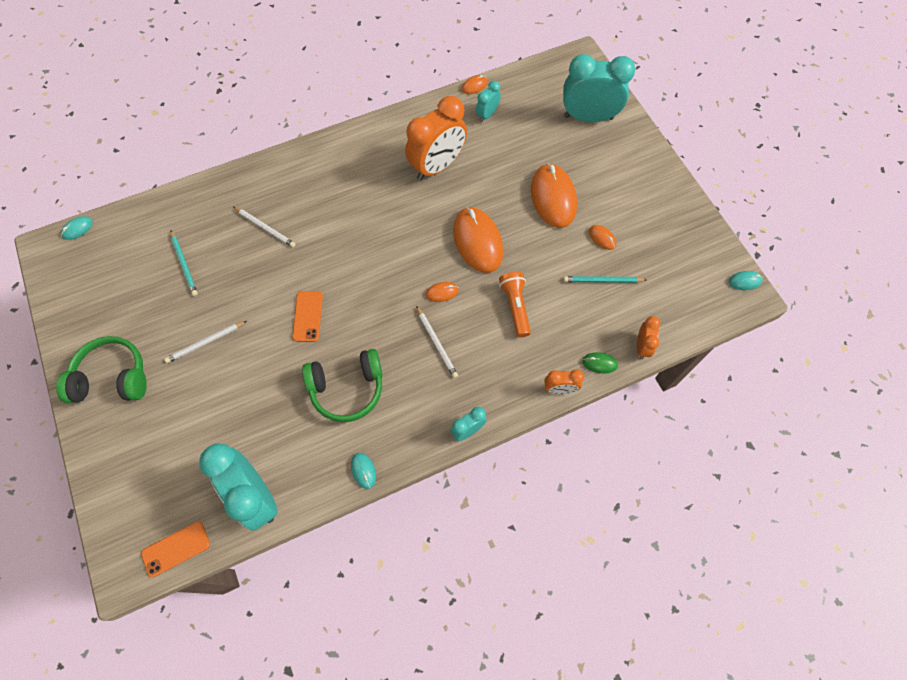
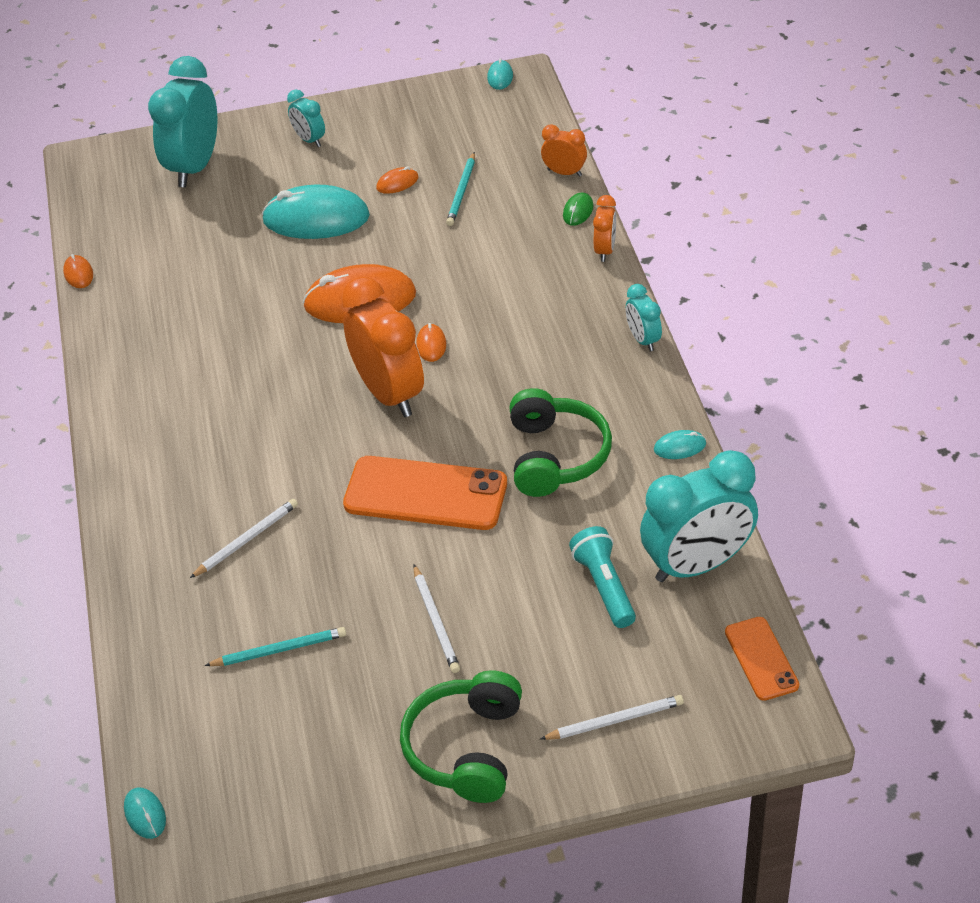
camera: 75 degrees left, 20 degrees down
orange phone [292,291,323,342] -> orange phone [343,456,507,530], size x1.81
orange clock [405,96,467,180] -> orange clock moved to [341,277,424,417]
white pencil [416,306,458,378] -> white pencil moved to [540,695,684,740]
turquoise clock [476,81,501,122] -> turquoise clock moved to [287,89,325,147]
orange flashlight [499,272,531,337] -> none
orange mouse [531,163,577,228] -> turquoise mouse [262,185,370,239]
none -> turquoise flashlight [569,526,636,628]

